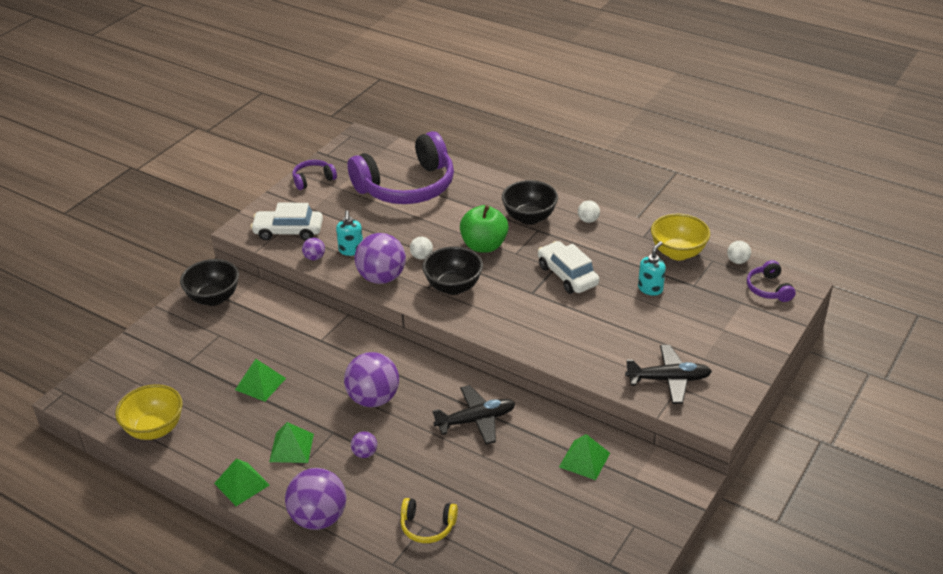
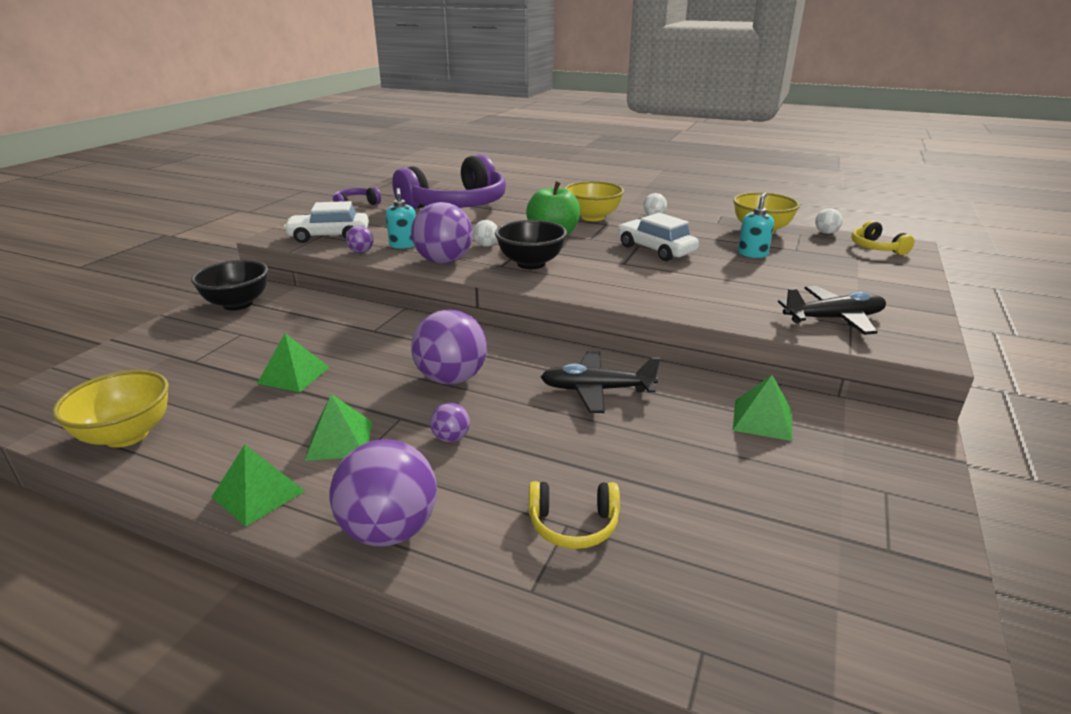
camera: 10 degrees left, 10 degrees down
black plane [432,385,516,445] -> black plane turned 150 degrees counterclockwise [541,351,660,413]
black bowl [502,180,558,225] -> yellow bowl [564,181,624,221]
purple headphones [747,260,796,302] -> yellow headphones [851,220,914,255]

